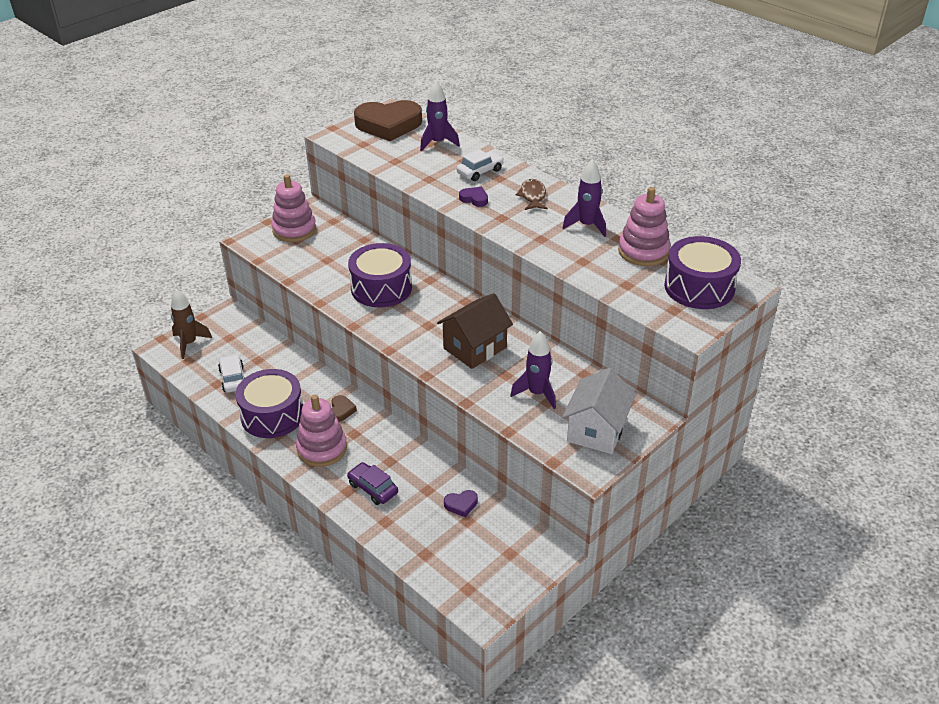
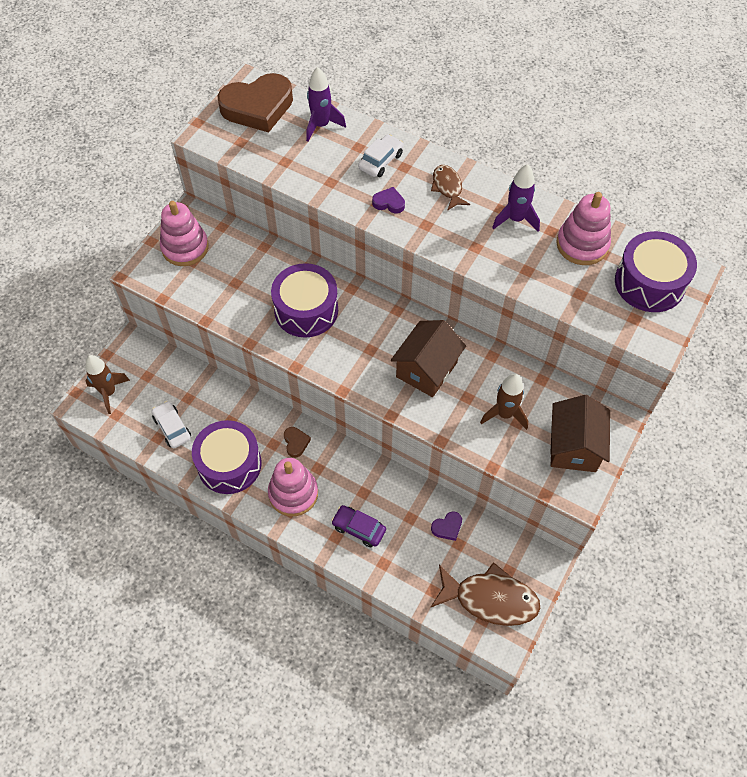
camera: 15 degrees left, 20 degrees up
purple rocket [510,331,556,409] -> brown rocket [480,374,528,430]
white house [562,368,636,454] -> brown house [550,395,610,472]
none -> brown fish [430,562,541,626]

